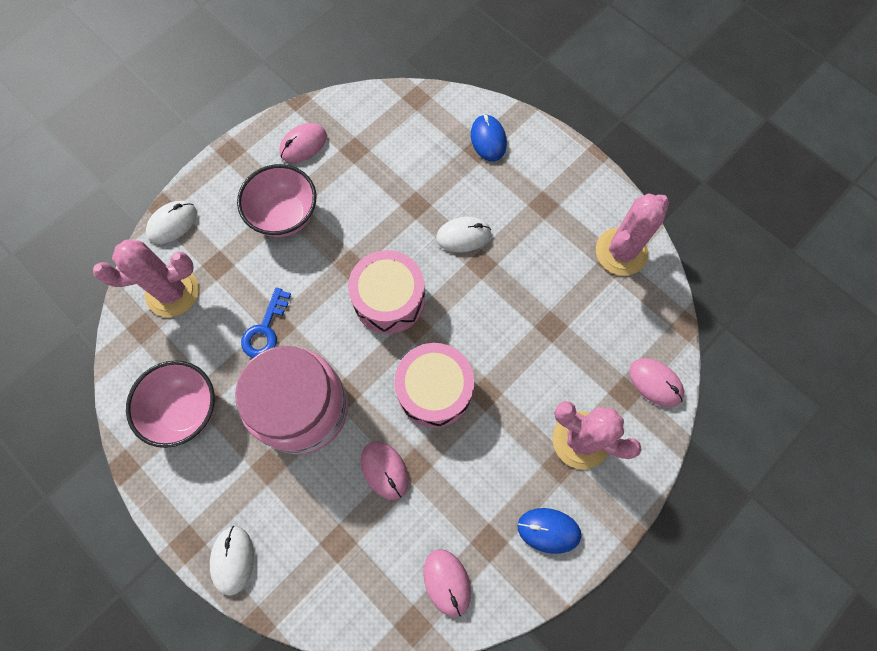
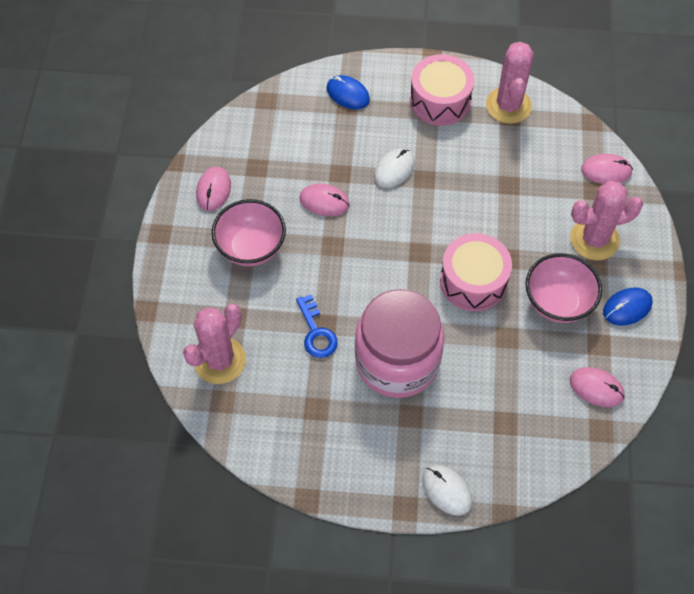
camera: 40 degrees left, 10 degrees down
pink bowl [126,360,215,448] -> pink bowl moved to [525,253,602,323]
white mouse [146,201,197,244] -> none
pink drum [348,250,425,334] -> pink drum moved to [410,54,474,126]
pink mouse [361,442,409,500] -> pink mouse moved to [299,183,350,216]

